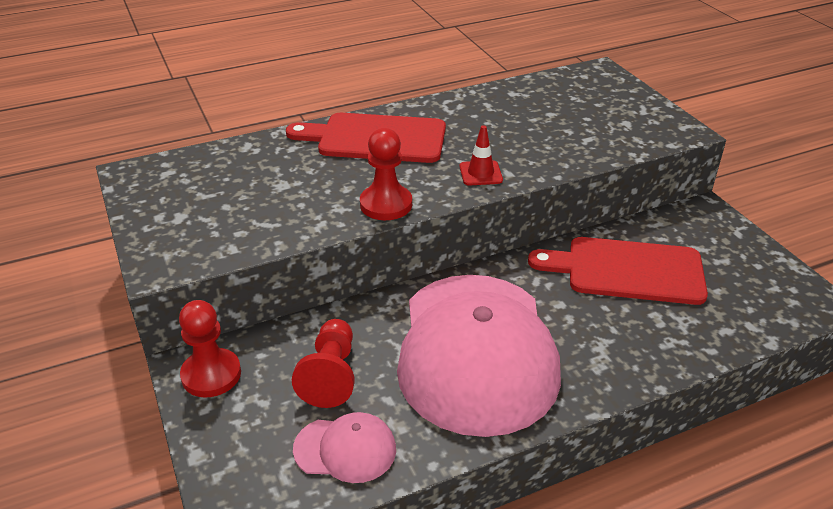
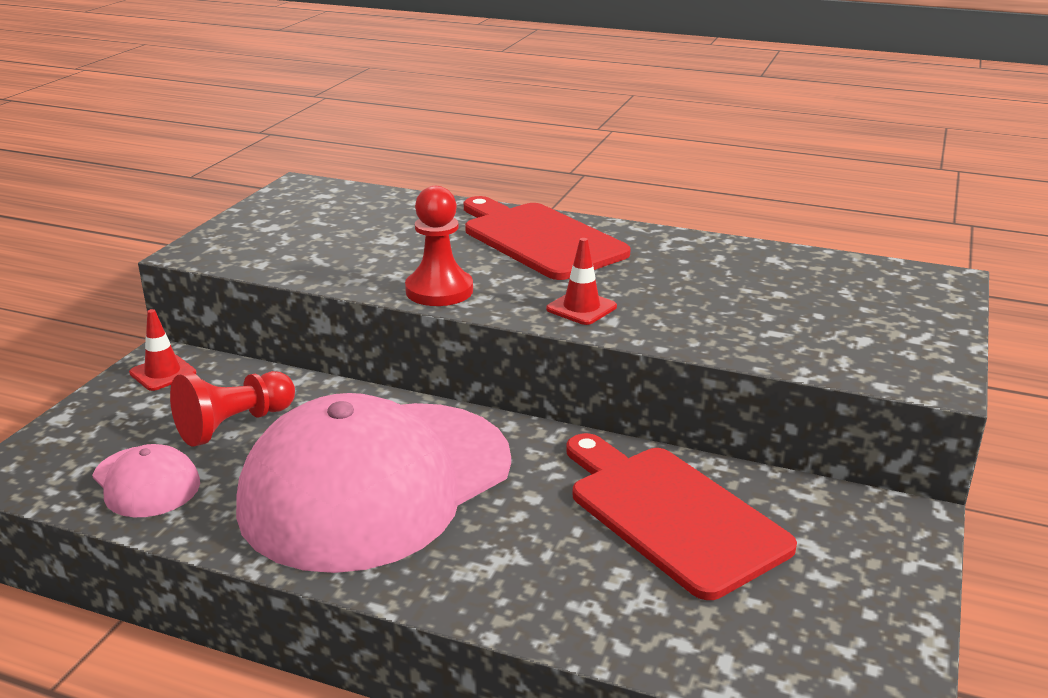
camera: 45 degrees right, 10 degrees down
red pawn [179,300,241,398] -> red traffic cone [129,309,196,391]

